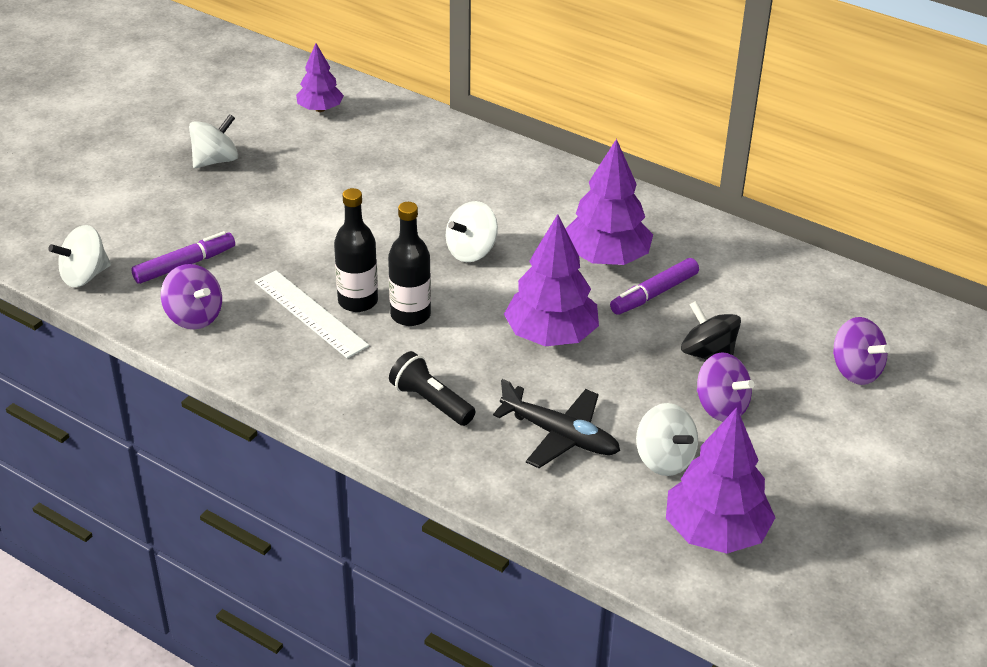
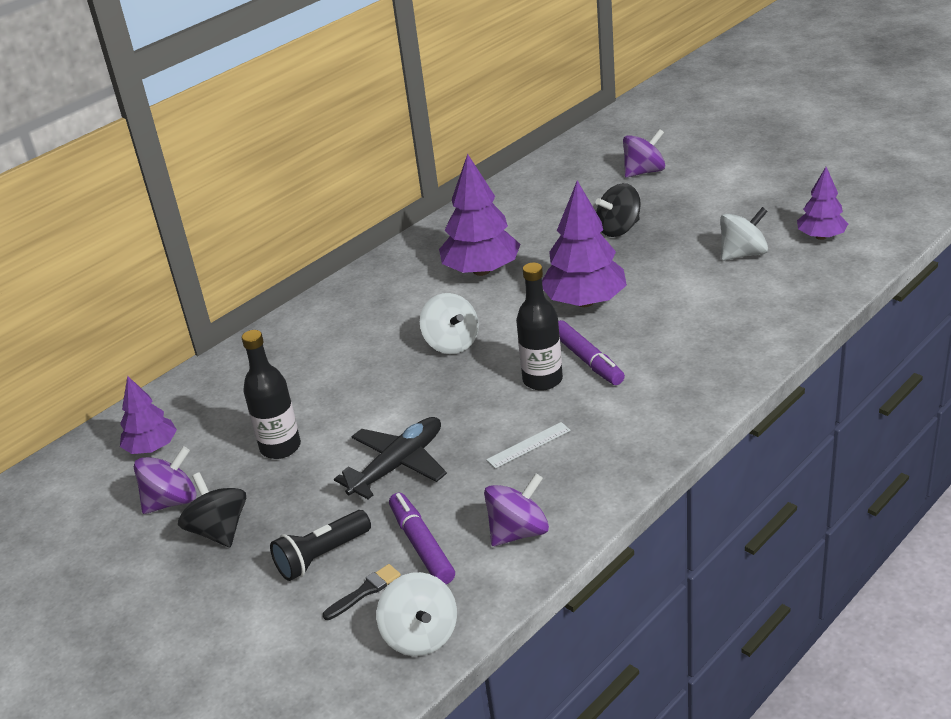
camera: 75 degrees left, 5 degrees down
white spinning top [189,114,238,168] -> black spinning top [178,472,246,547]
white ruler [254,270,369,358] -> white ruler [486,422,571,469], size x0.56
black bottle [334,188,378,312] -> black bottle moved to [242,330,301,459]
black flashlight [389,351,476,426] -> black flashlight moved to [270,510,371,581]
black plane [493,379,620,468] -> black plane moved to [334,417,447,499]
purple marker [610,258,699,315] -> purple marker moved to [558,320,625,385]
purple tree [666,407,775,554] -> purple tree [797,167,848,240], size x0.60
purple spinning top [697,352,754,422] -> purple spinning top moved to [134,446,197,514]
none -> black brush [323,564,401,620]

